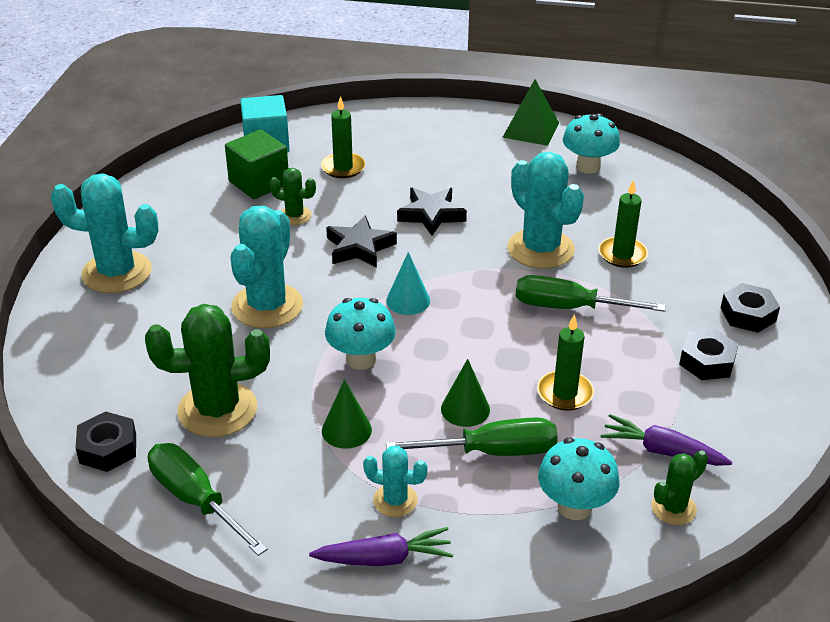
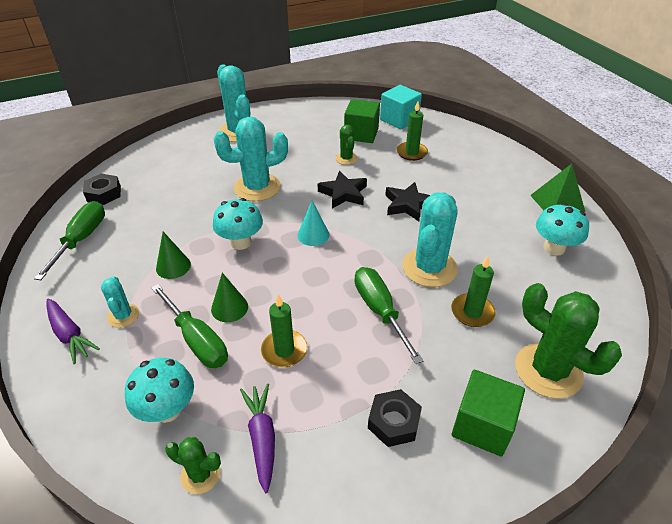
camera: 55 degrees right, 5 degrees up
green cactus [145,304,270,437] -> green cactus moved to [515,283,622,399]
black nut [721,283,780,333] -> green cube [452,370,525,457]

